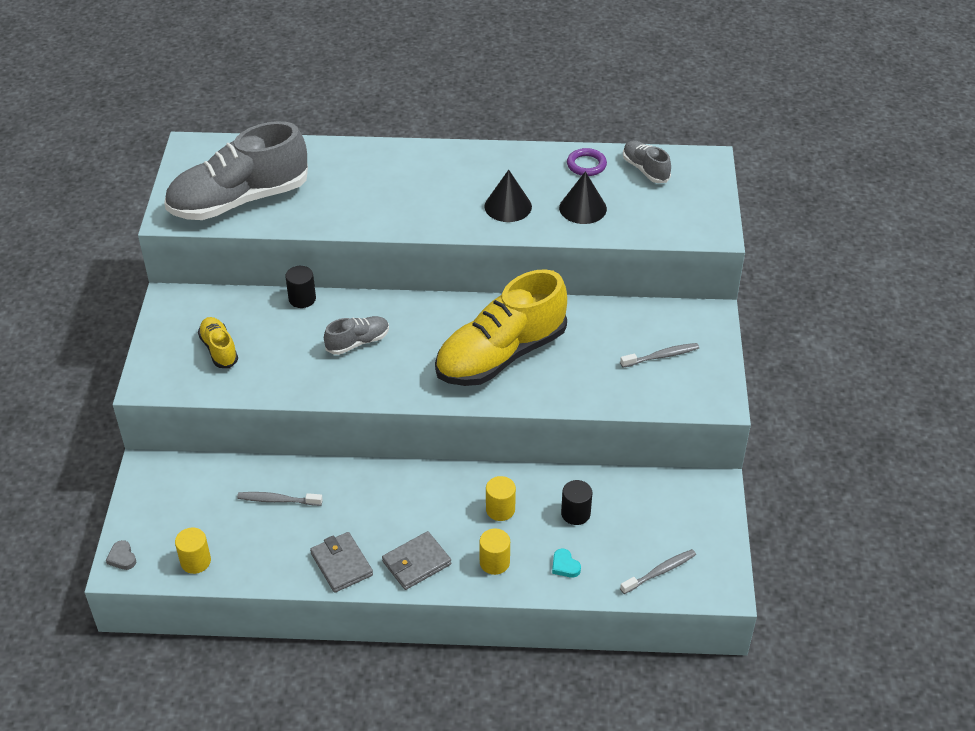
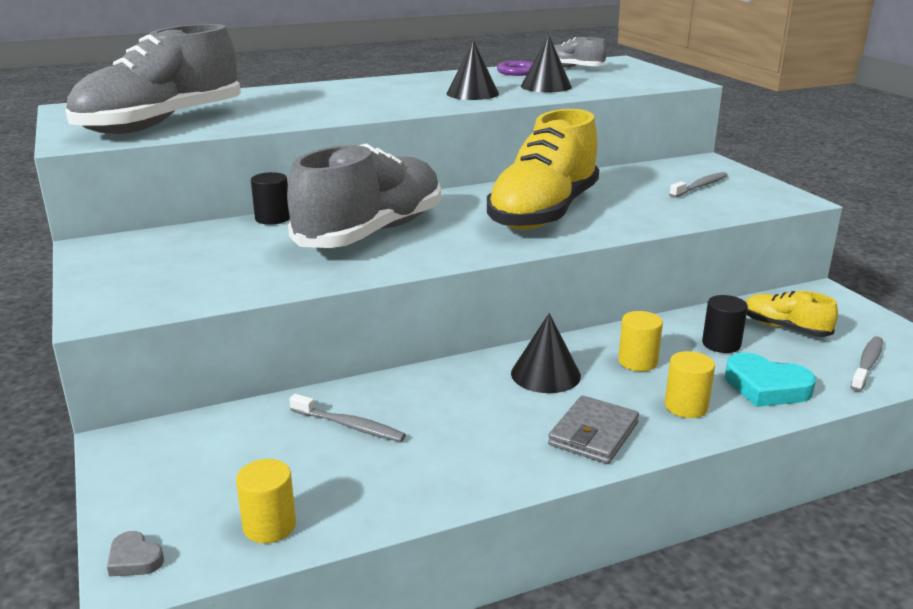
camera: 25 degrees left, 20 degrees down
yellow shoe [198,317,238,368] -> yellow shoe moved to [746,291,838,337]
grey toothbrush [237,492,323,506] -> grey toothbrush turned 135 degrees counterclockwise [290,394,406,442]
grey wallet [310,532,373,593] -> none
grey shoe [324,316,389,355] -> grey shoe [287,143,441,248], size x2.20
turquoise heart [552,549,581,578] -> turquoise heart [725,353,816,407], size x1.89
none -> black cone [511,313,581,393]

